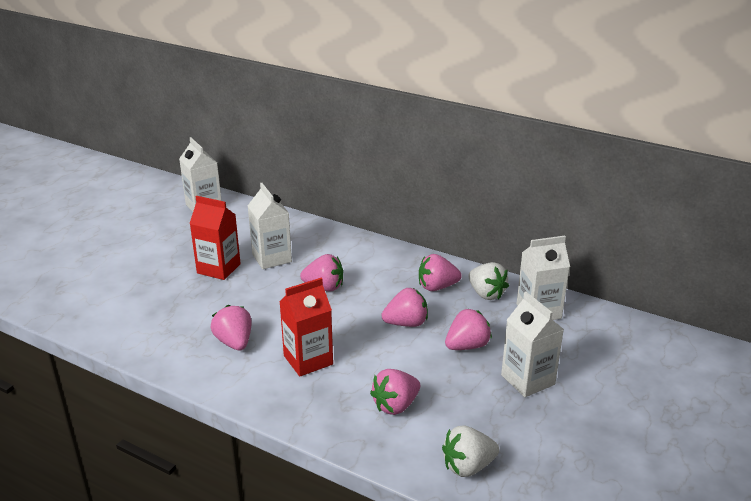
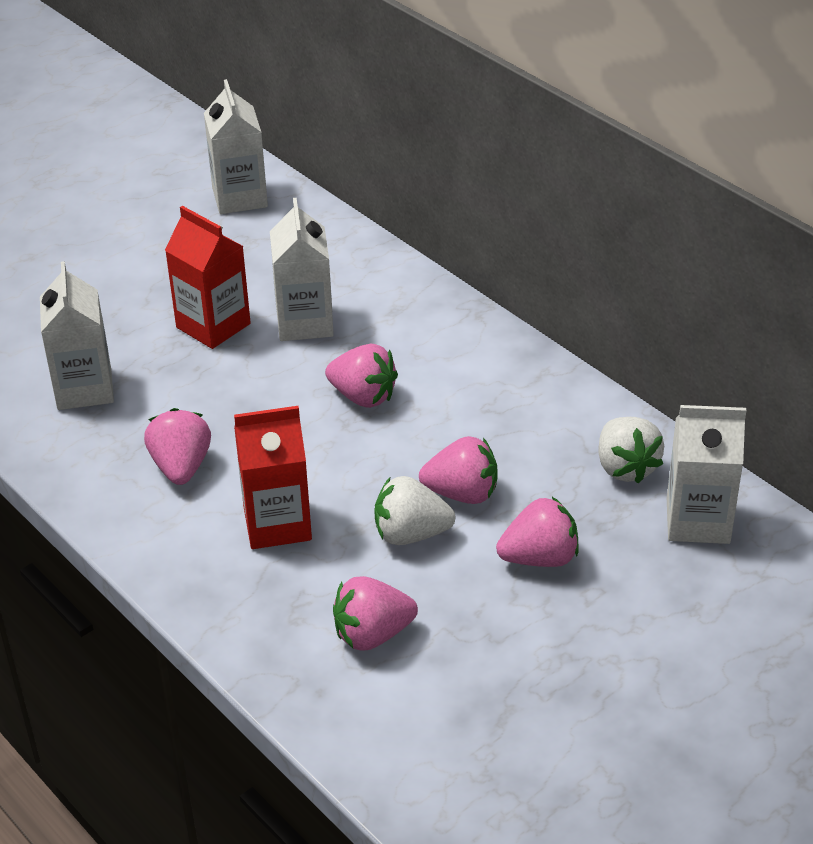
camera: 20 degrees right, 10 degrees up
pink strawberry [419,254,462,291] -> none
white strawberry [442,426,499,477] -> white strawberry moved to [374,476,456,545]
white carton [501,292,564,397] -> white carton moved to [40,261,114,410]

